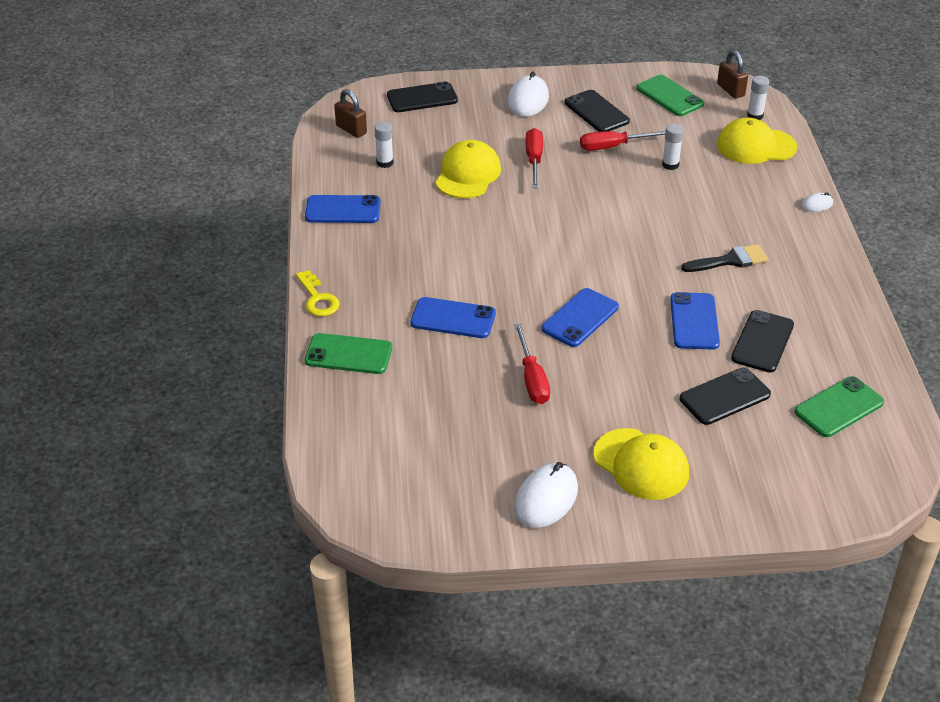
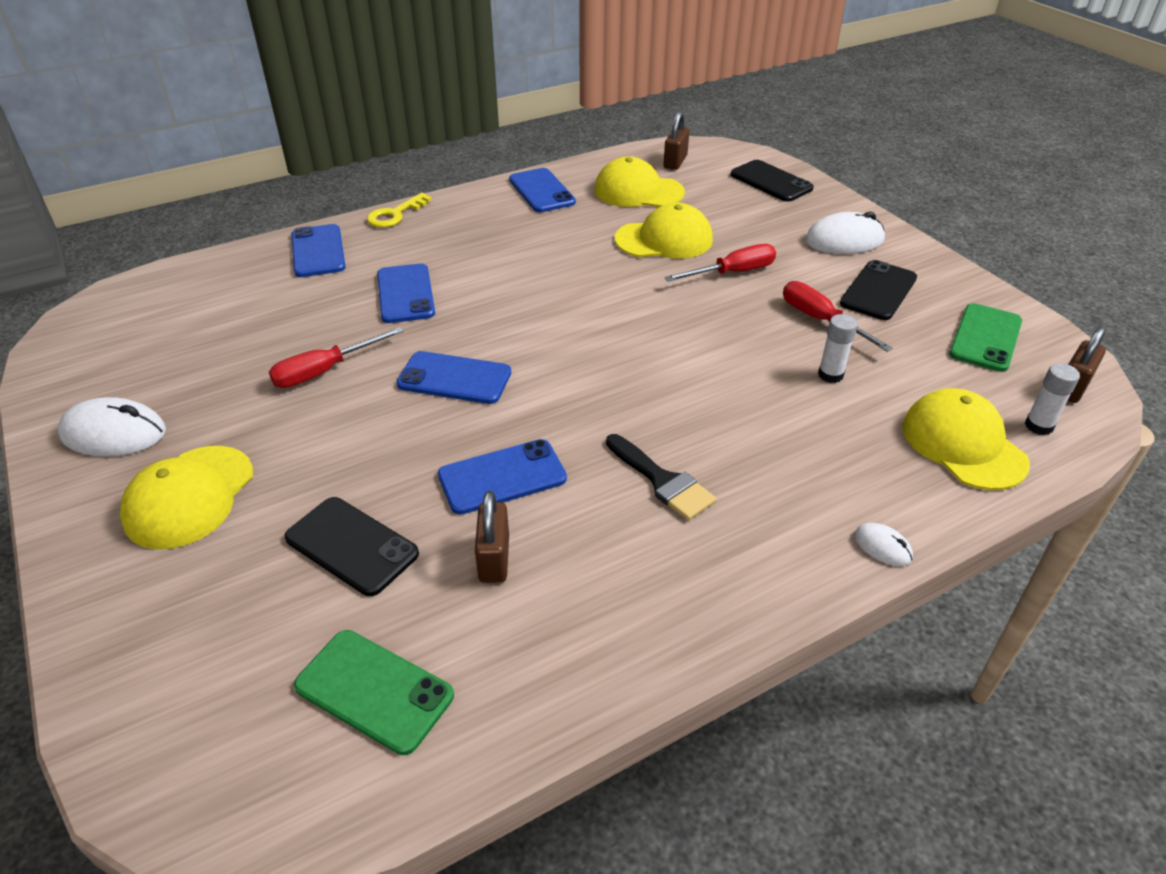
camera: 65 degrees right, 0 degrees up
green phone [305,333,392,374] -> blue phone [291,224,346,277]
white glue stick [374,122,394,168] -> yellow cap [594,157,685,207]
black phone [731,310,794,373] -> brown padlock [475,491,509,583]

